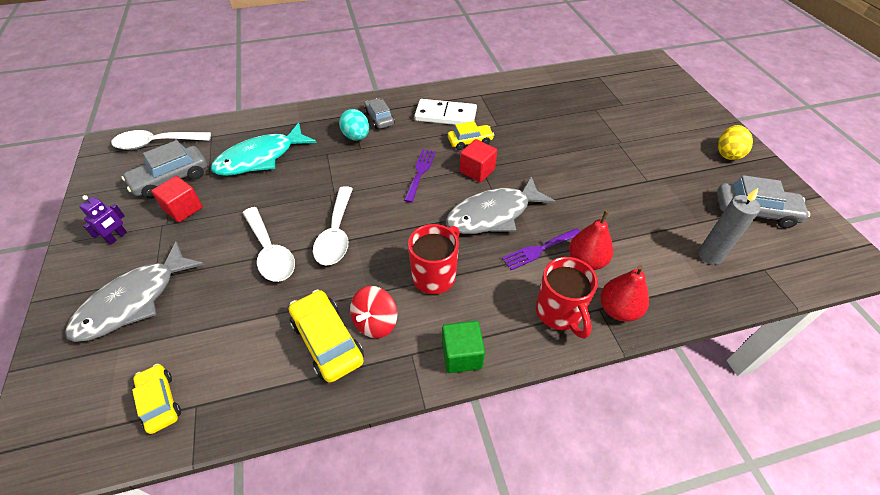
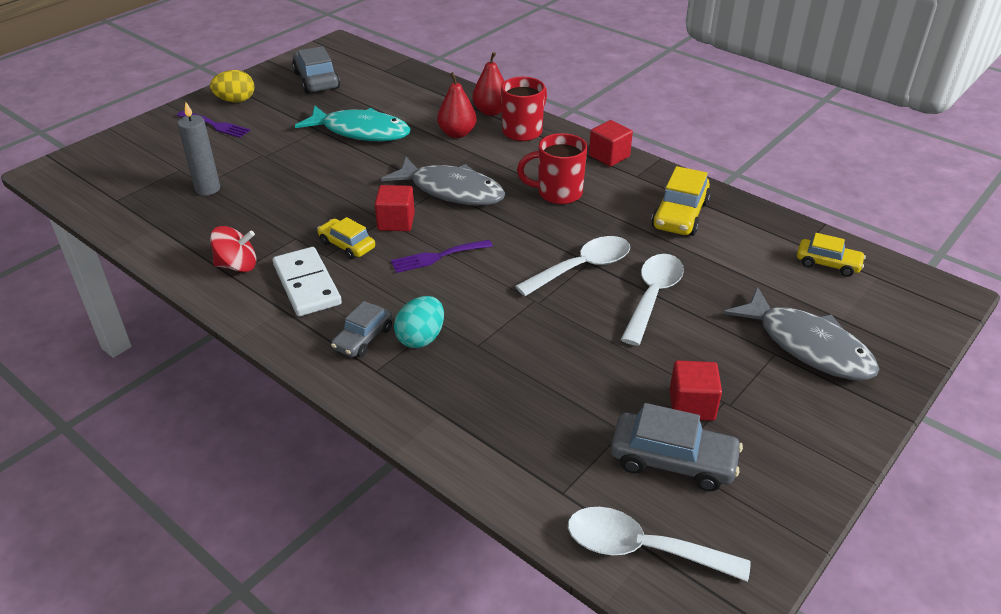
camera: 125 degrees left, 10 degrees down
grey fish [65,241,205,342] -> grey fish turned 45 degrees clockwise [724,287,879,380]
purple robot [79,195,127,245] -> none
white spoon [111,130,211,150] -> white spoon turned 150 degrees clockwise [568,507,750,582]
yellow car [132,364,181,434] -> yellow car turned 90 degrees counterclockwise [797,233,866,277]
turquoise fish [211,123,316,176] -> turquoise fish moved to [295,106,411,141]
red spinning top [350,286,397,338] -> red spinning top moved to [210,226,256,272]
green cube [442,321,485,373] -> red cube [589,120,633,167]
purple fork [502,228,580,270] -> purple fork moved to [177,111,250,138]
grey candle [698,188,761,265] -> grey candle moved to [177,101,220,196]

